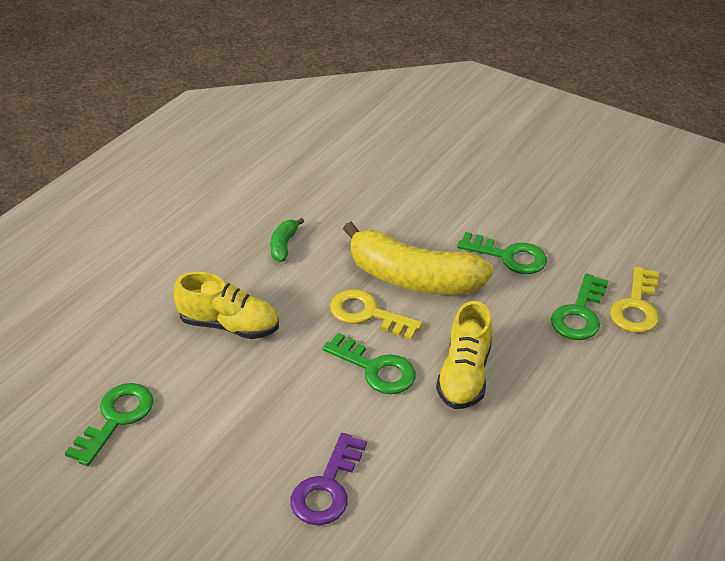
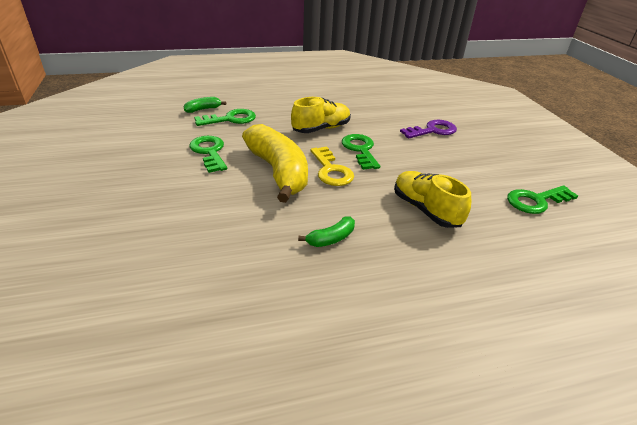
camera: 140 degrees left, 5 degrees down
yellow key [610,266,659,333] -> green banana [184,97,226,113]

